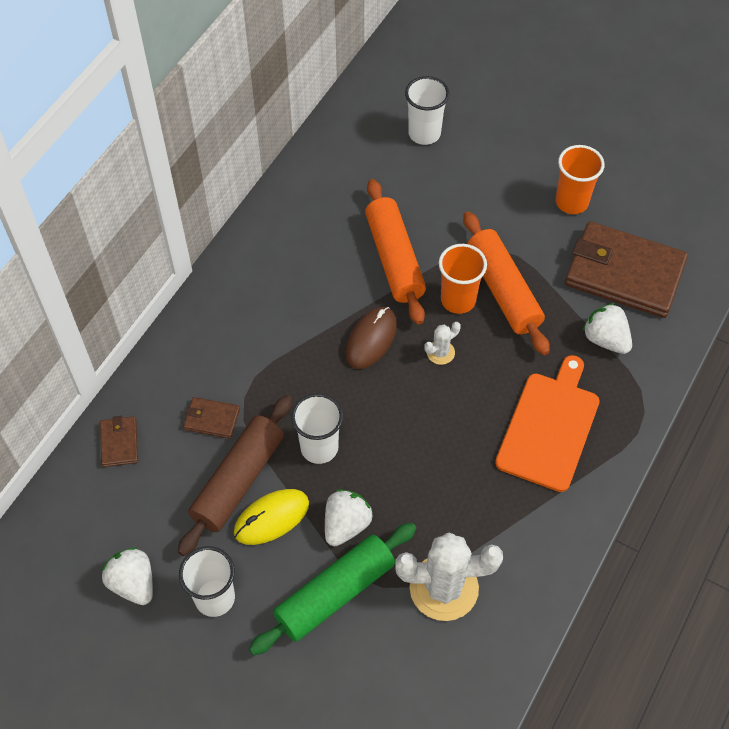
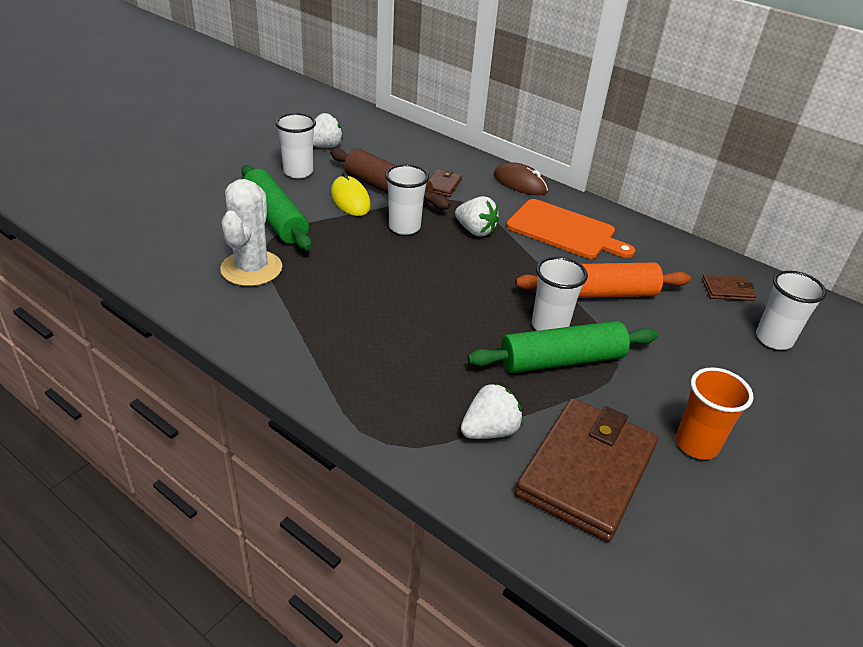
camera: 95 degrees right, 20 degrees down
brown wallet [100,416,138,467] -> brown wallet moved to [702,274,756,301]
white strawberry [325,489,373,546] -> white strawberry moved to [455,196,499,237]
brown mouse [345,307,397,369] -> brown mouse moved to [493,162,548,195]
white cactus [424,322,461,365] -> none
orange cup [439,244,487,314] -> white cup [532,257,588,331]
orange rolling pin [463,212,550,355] -> green rolling pin [468,321,658,373]
orange cutting board [495,355,600,492] -> orange cutting board moved to [506,199,635,259]

